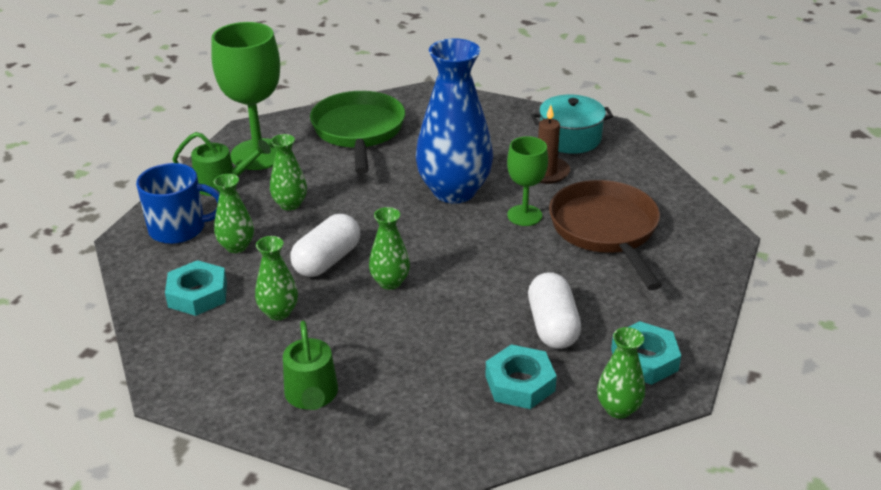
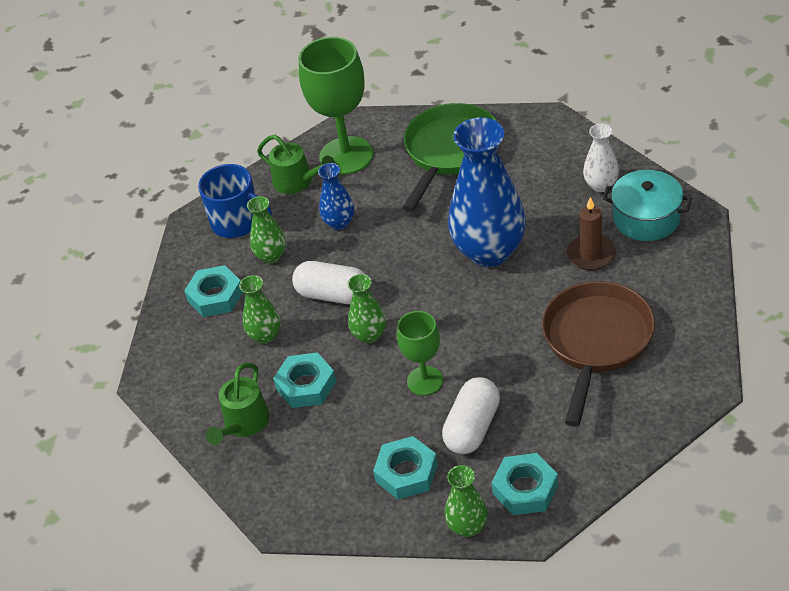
camera: 35 degrees right, 10 degrees up
green vase [270,134,307,211] -> blue vase [318,163,354,230]
white capsule [290,214,361,277] -> white capsule turned 45 degrees clockwise [292,261,366,304]
green goblet [507,136,548,226] -> green goblet moved to [397,311,443,396]
none -> turquoise nut [273,352,336,408]
none -> white vase [583,124,619,192]

